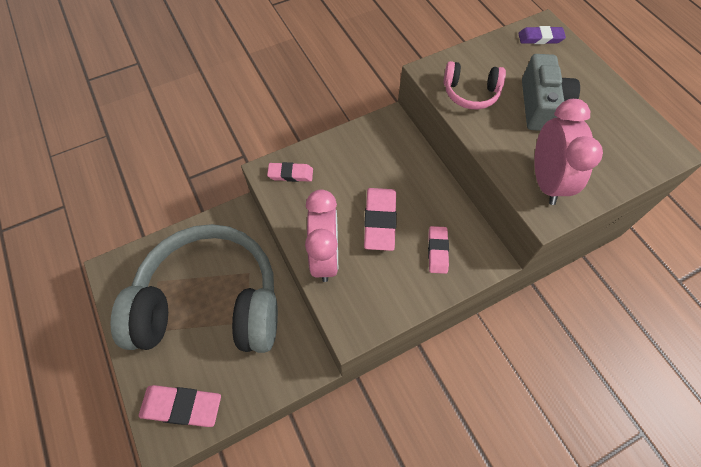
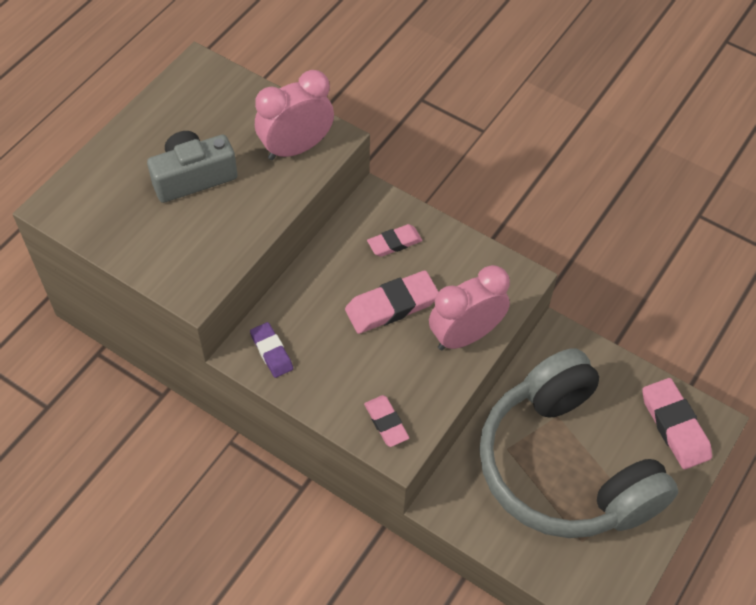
camera: 120 degrees left, 5 degrees down
pink headphones [444,61,506,109] -> none
purple eraser [518,26,566,44] -> purple eraser moved to [250,322,293,378]

